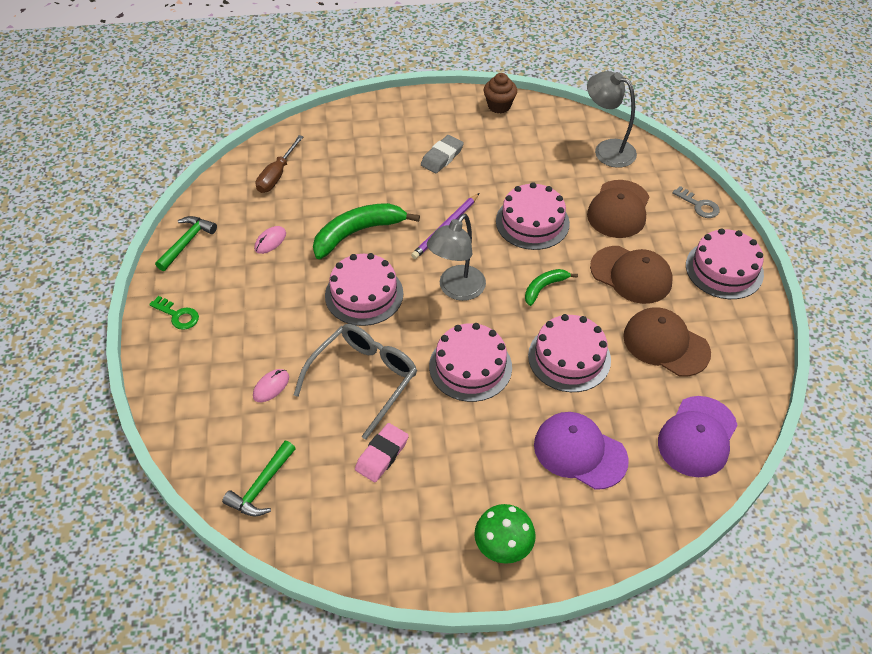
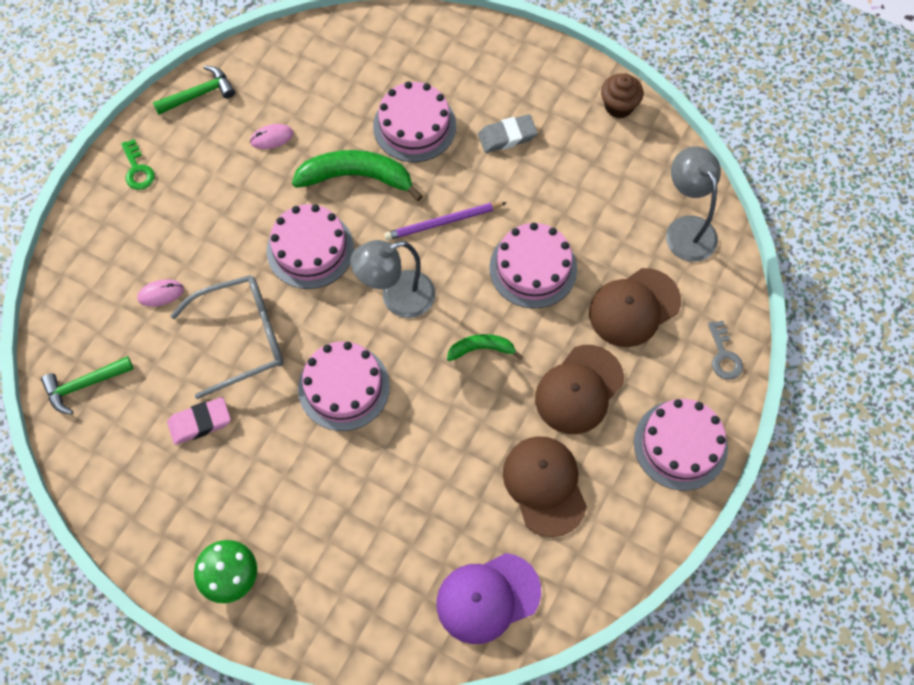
camera: 35 degrees right, 15 degrees up
brown screwdriver [256,135,304,193] -> none
pink cake [528,314,611,392] -> pink cake moved to [373,81,456,162]
purple cap [534,412,629,490] -> none
brown cap [590,246,673,304] -> brown cap turned 60 degrees clockwise [535,345,624,434]

